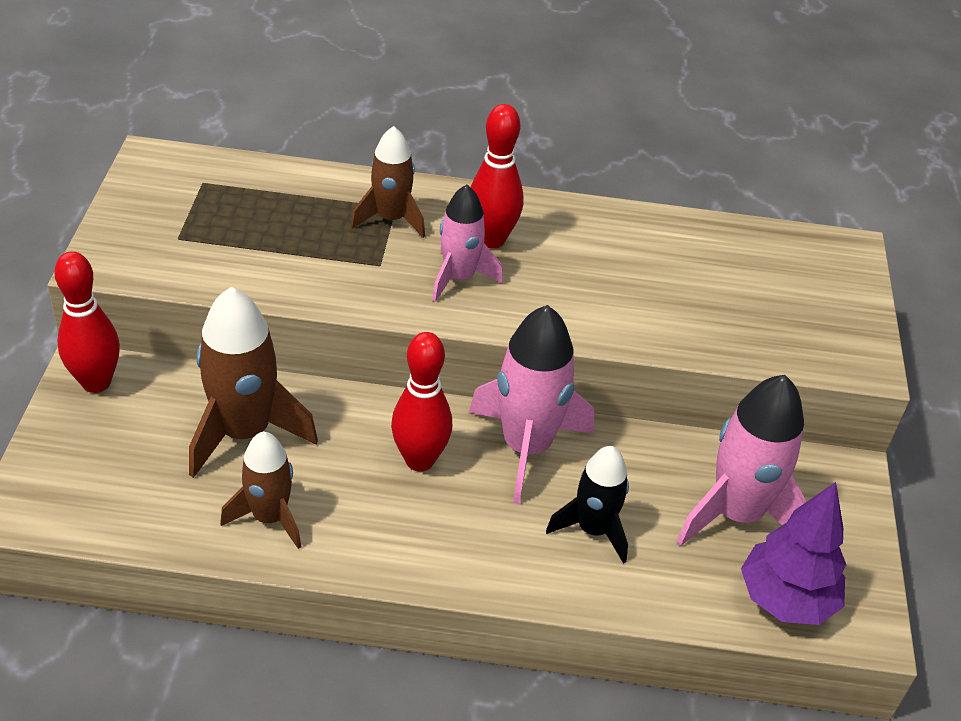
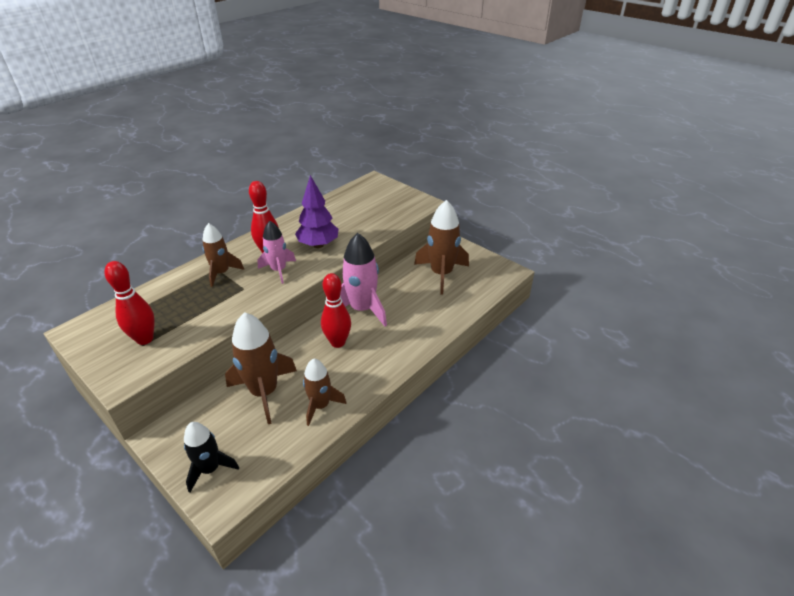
camera: 50 degrees left, 5 degrees down
red bowling pin [54,251,120,393] -> red bowling pin moved to [104,261,155,345]
black rocket [546,446,629,564] -> black rocket moved to [184,422,239,493]
pink rocket [677,375,807,547] -> brown rocket [414,200,469,295]
purple tree [741,482,846,625] -> purple tree moved to [295,175,338,248]

